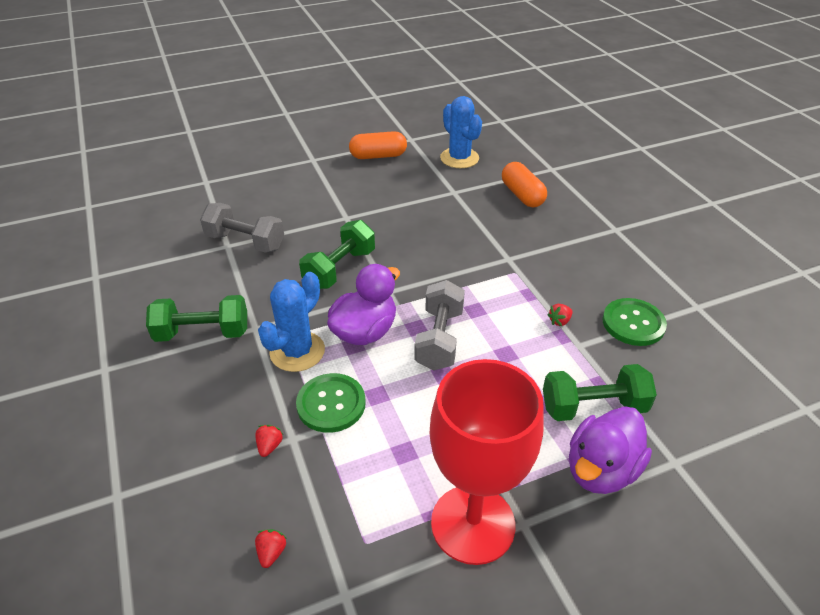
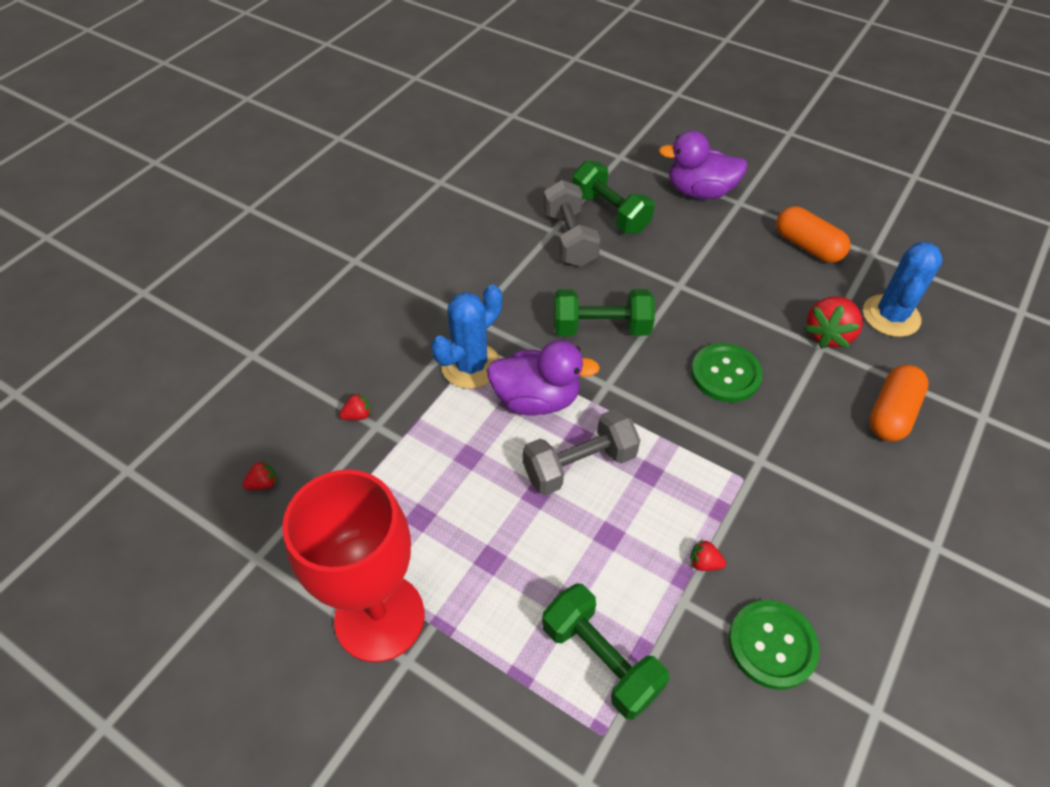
camera: 55 degrees right, 10 degrees up
green dumbbell [146,295,247,342] -> green dumbbell moved to [572,161,655,234]
blue cactus [258,272,325,372] -> blue cactus turned 45 degrees counterclockwise [431,285,502,389]
green button [296,373,366,433] -> green button moved to [691,343,763,402]
purple duck [569,406,652,494] -> purple duck moved to [659,131,748,199]
none -> red strawberry [804,297,863,349]

